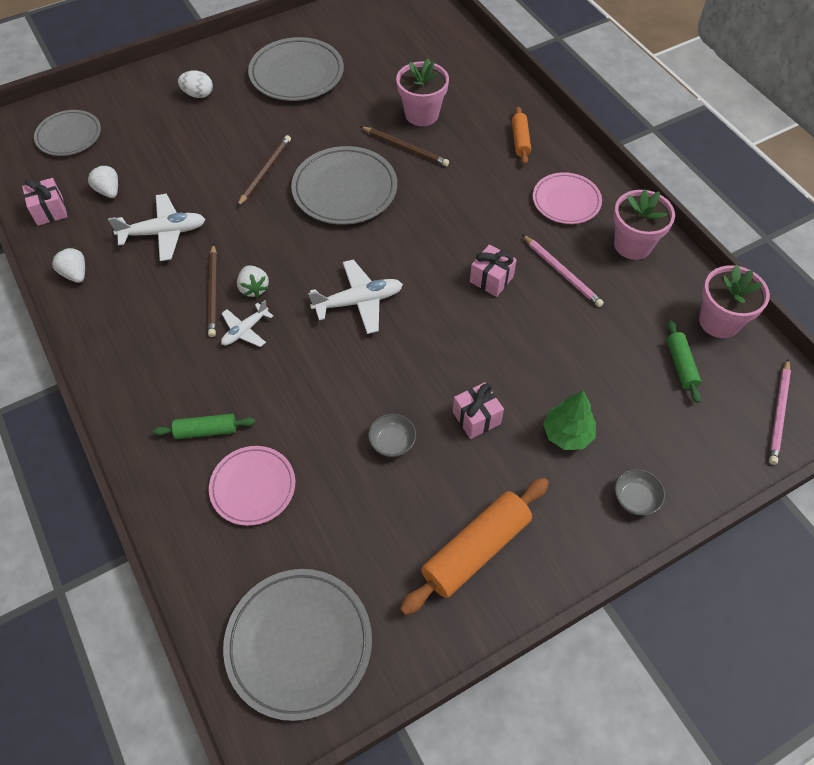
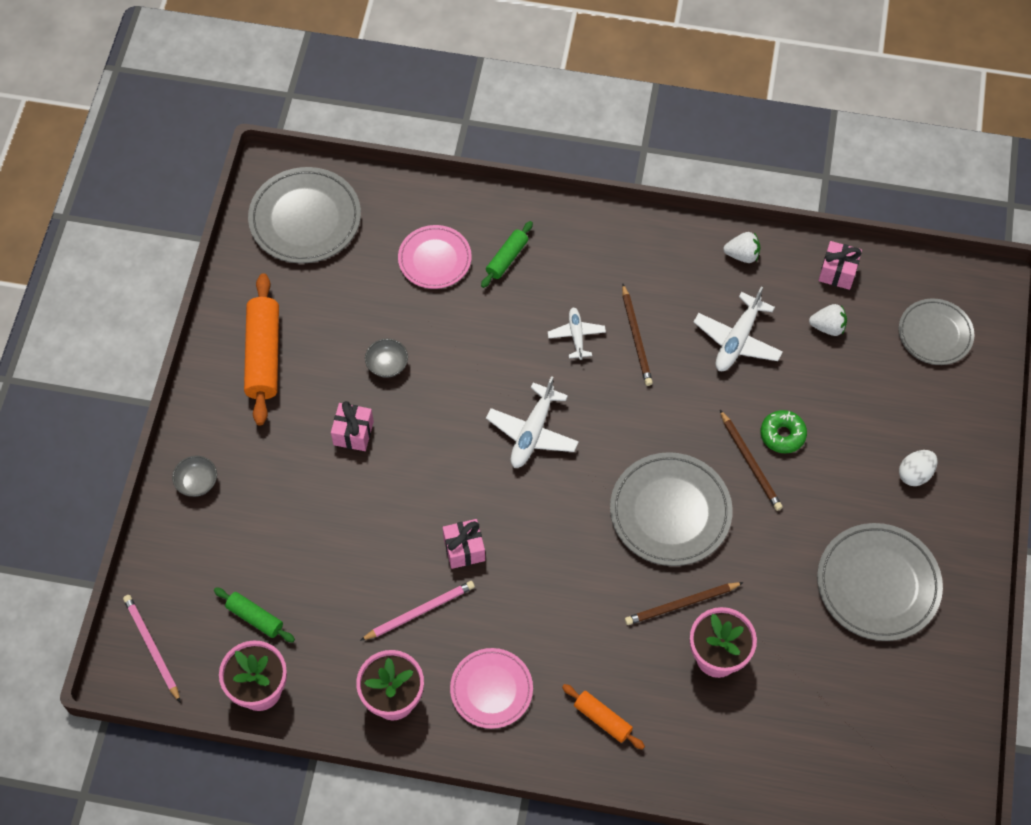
camera: 130 degrees right, 5 degrees up
brown pencil [208,243,217,337] -> brown pencil turned 135 degrees counterclockwise [622,284,653,386]
white strawberry [237,265,269,298] -> none
pink pencil [522,235,604,307] -> pink pencil turned 150 degrees clockwise [360,581,475,641]
green tree [543,391,596,450] -> none
none -> green donut [761,410,807,453]

